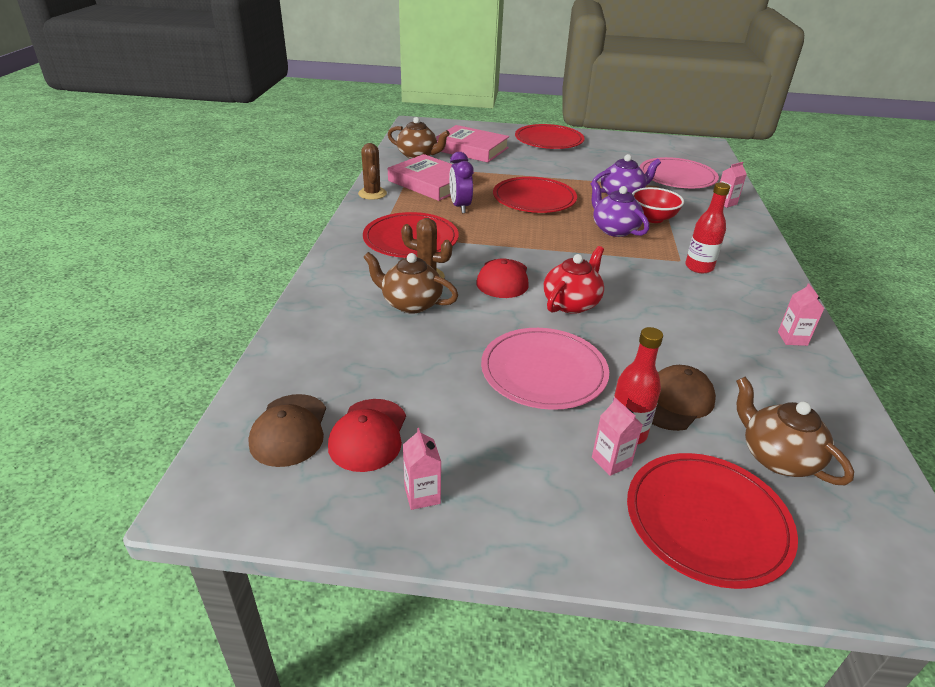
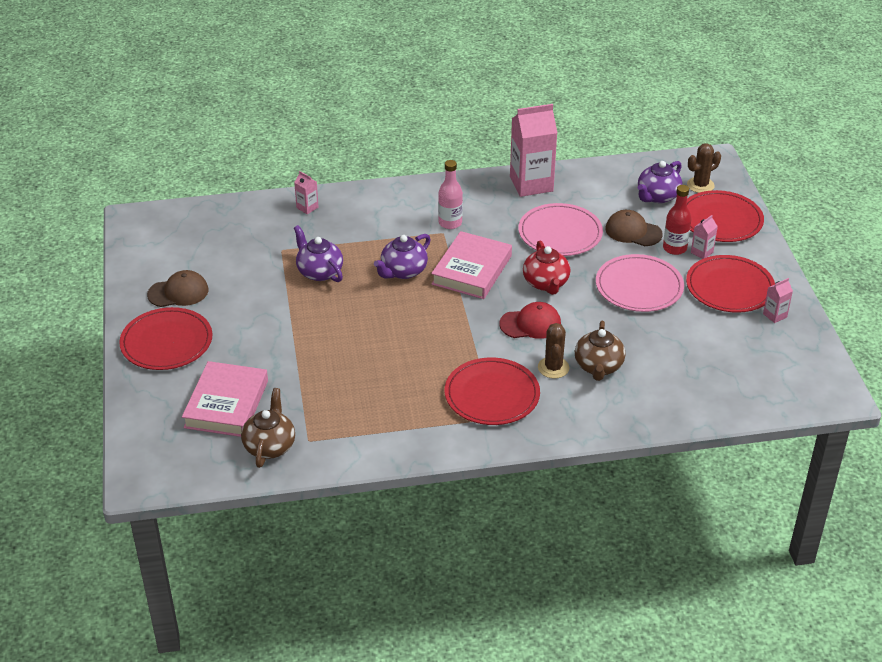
camera: 105 degrees left, 5 degrees up
brown cap [248,394,326,467] -> brown cap moved to [147,270,208,307]
red cap [328,399,406,472] -> none
brown cactus [358,143,387,200] -> brown cactus moved to [687,143,721,193]
pink book [388,154,474,201] -> pink book moved to [431,231,512,299]
purple clock [449,152,474,213] -> none
red plate [493,177,577,213] -> red plate moved to [686,255,775,313]
red teapot [544,246,604,314] -> red teapot turned 120 degrees counterclockwise [523,240,570,295]
red bowl [632,187,684,223] -> none
pink plate [640,157,719,188] -> pink plate moved to [518,203,603,256]
red bottle [685,183,730,273] -> pink bottle [438,160,463,229]
brown teapot [736,377,854,485] -> purple teapot [638,161,682,203]
pink carton [778,284,825,346] -> pink carton [510,104,558,197], size x2.27

